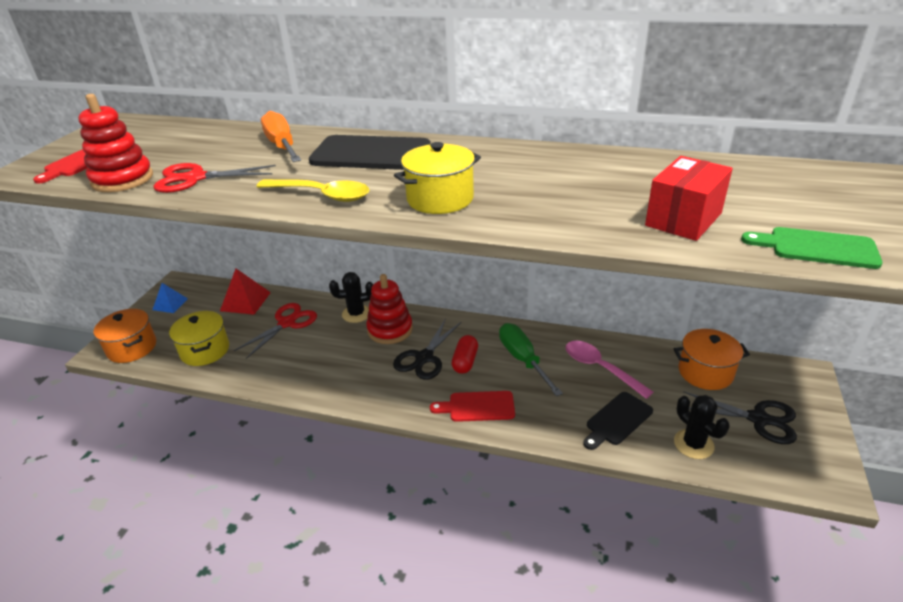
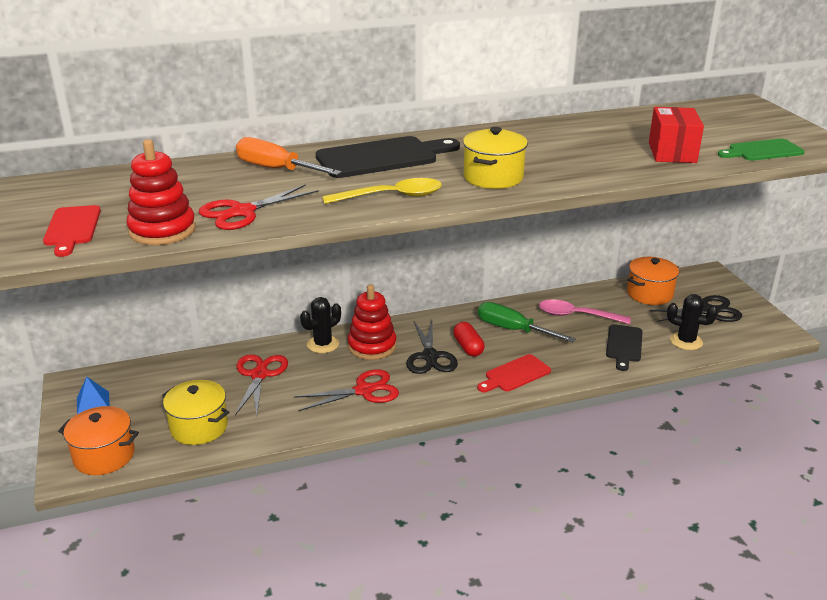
camera: 35 degrees left, 5 degrees down
red pyramid [220,269,271,315] -> none
none -> red scissors [294,369,399,411]

